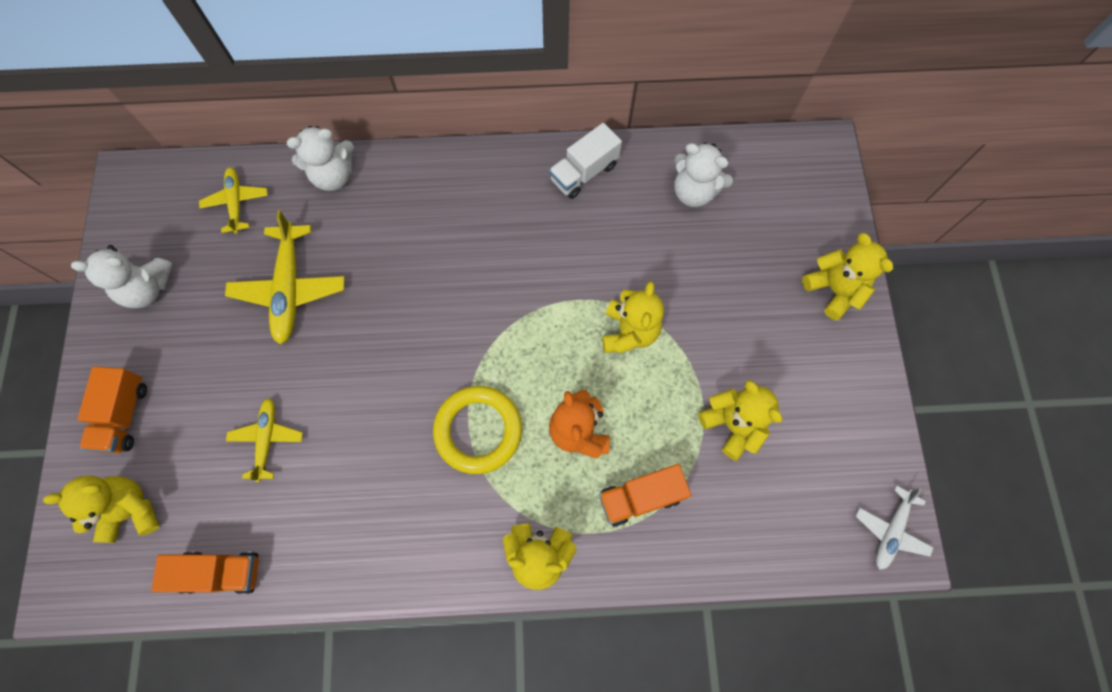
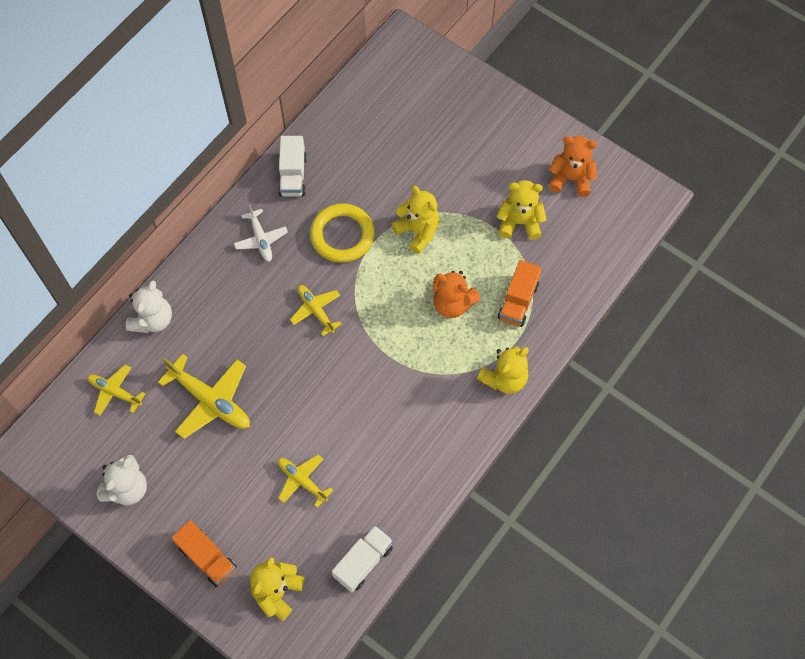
camera: 50 degrees left, 5 degrees down
orange truck [151,552,259,594] -> white truck [332,525,393,593]
yellow ring [433,386,522,474] -> yellow ring moved to [310,203,375,263]
white teddy bear [674,143,733,207] -> none
yellow teddy bear [802,233,893,320] -> none
white plane [856,485,934,570] -> white plane moved to [234,205,288,262]
none -> yellow plane [290,285,342,336]
none -> orange teddy bear [549,136,597,197]

